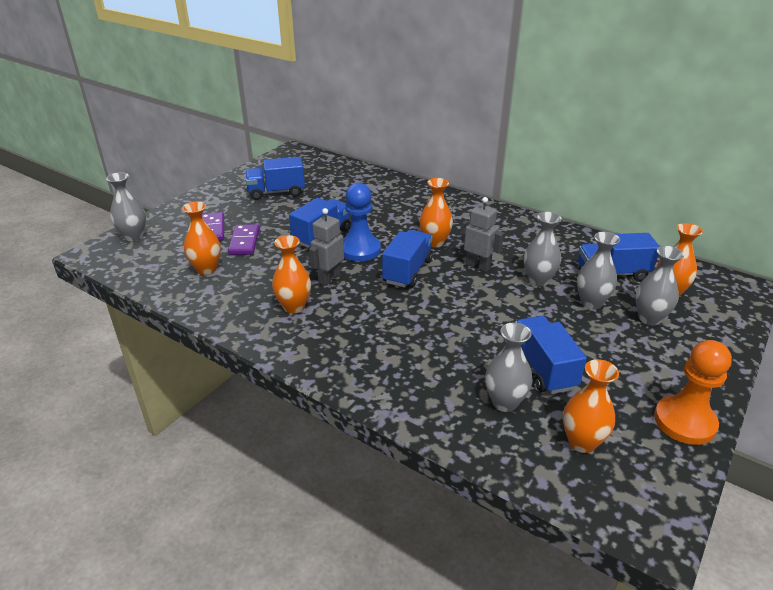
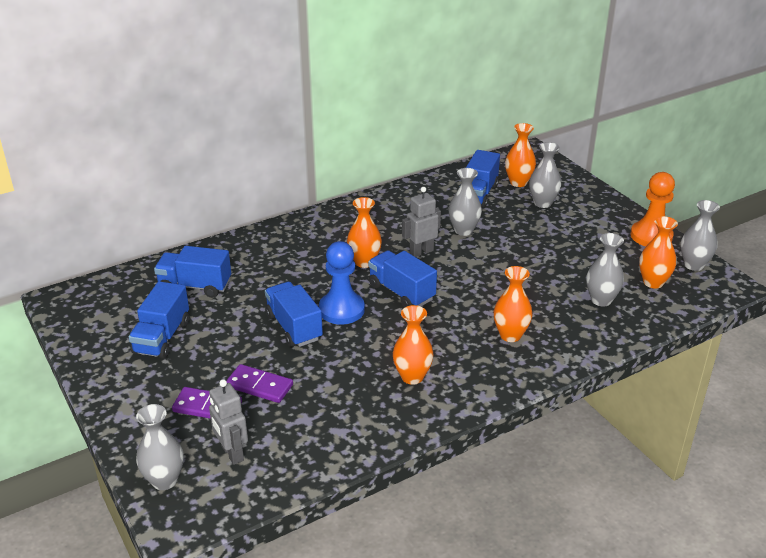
camera: 65 degrees left, 0 degrees up
orange vase [182,202,221,275] -> orange vase moved to [494,266,533,342]
grey robot [309,208,344,286] -> grey robot moved to [209,379,248,465]
blue truck [515,316,587,394] -> blue truck moved to [154,246,231,298]
grey vase [577,232,620,309] -> grey vase moved to [681,200,720,271]

